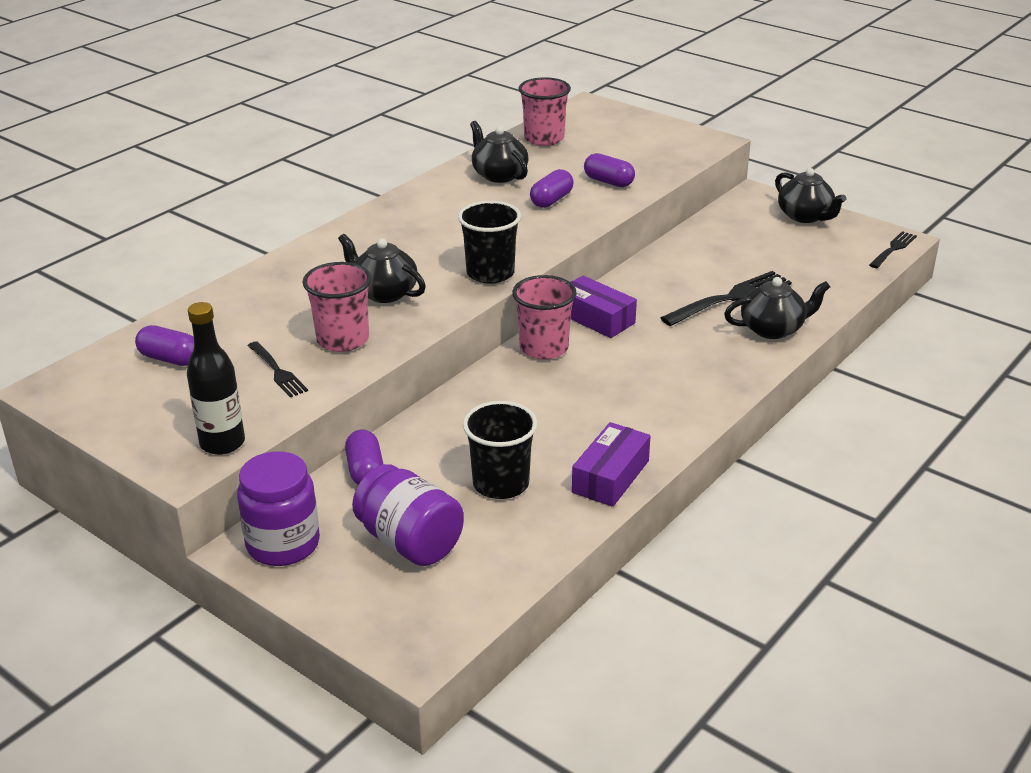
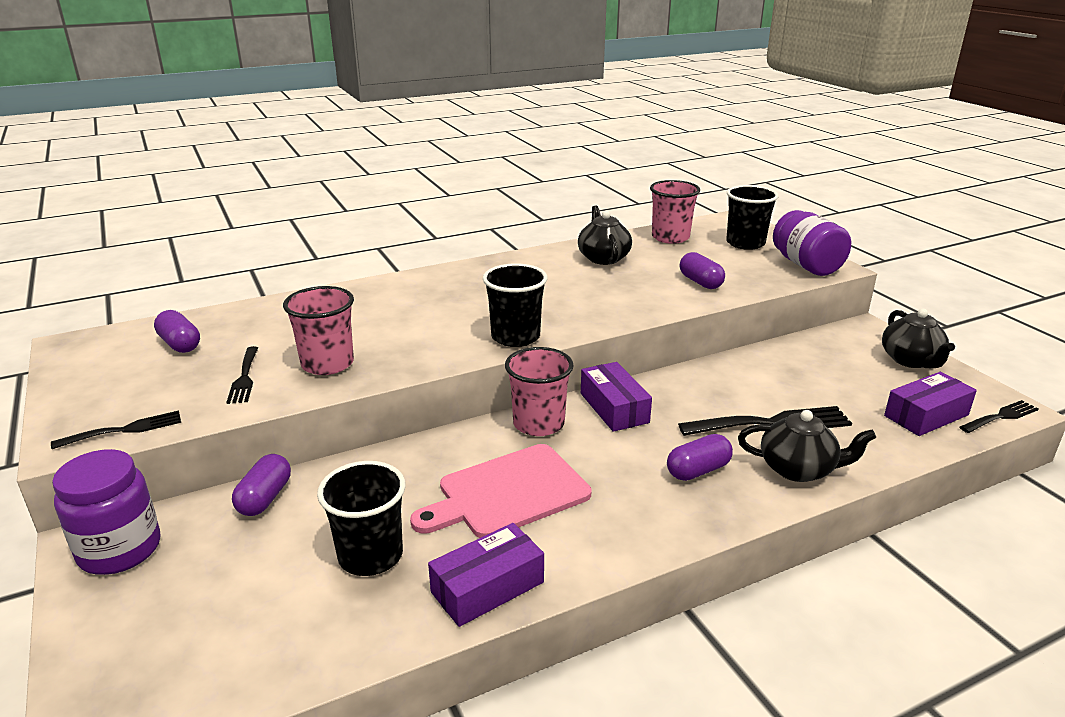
camera: 25 degrees right, 5 degrees down
black bottle [187,302,245,455] -> black fork [51,411,181,449]
black teapot [338,234,426,303] -> none
purple jar [352,464,464,566] -> purple jar moved to [773,210,851,276]
purple capsule [530,169,574,208] -> purple capsule moved to [667,434,733,481]
none -> pink cutting board [410,444,592,538]
none -> black cup [726,185,779,250]
none -> purple box [884,372,977,436]

